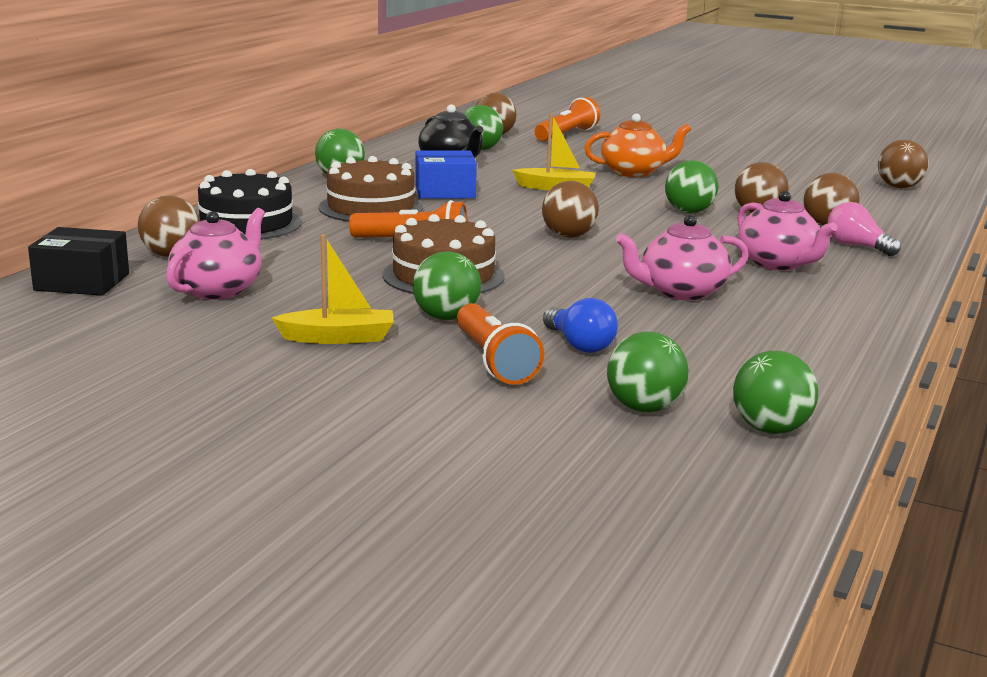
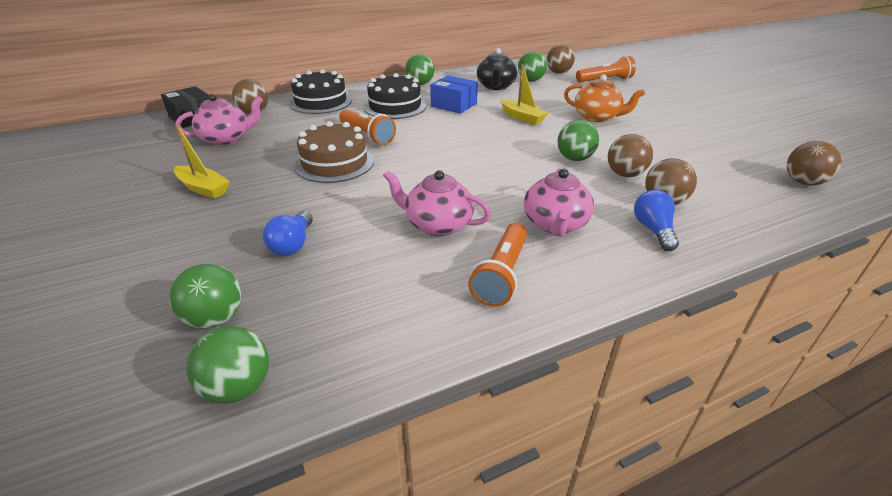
camera: 40 degrees right, 15 degrees up
brown cake [319,156,423,222] -> black cake [364,73,426,119]
green ball [413,251,481,320] -> none
orange flashlight [457,303,544,385] -> orange flashlight moved to [468,223,528,307]
brown ball [542,181,599,238] -> none
pink light bulb [827,202,901,256] -> blue light bulb [634,190,679,251]

